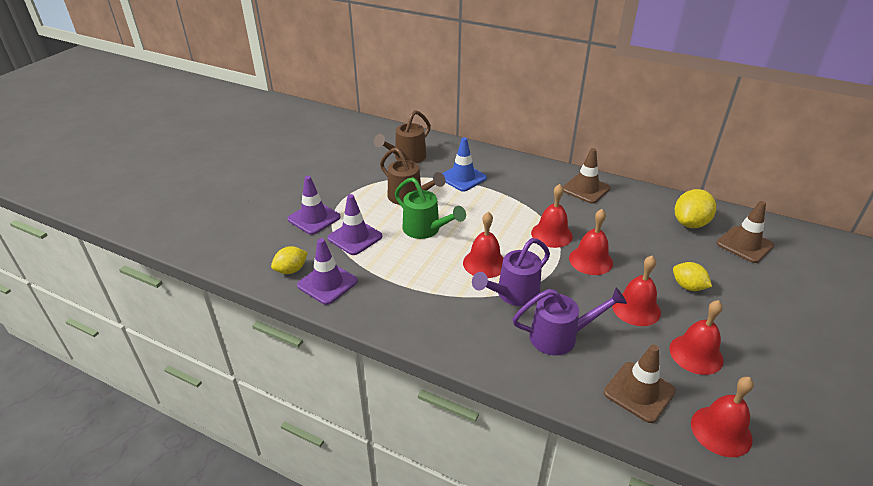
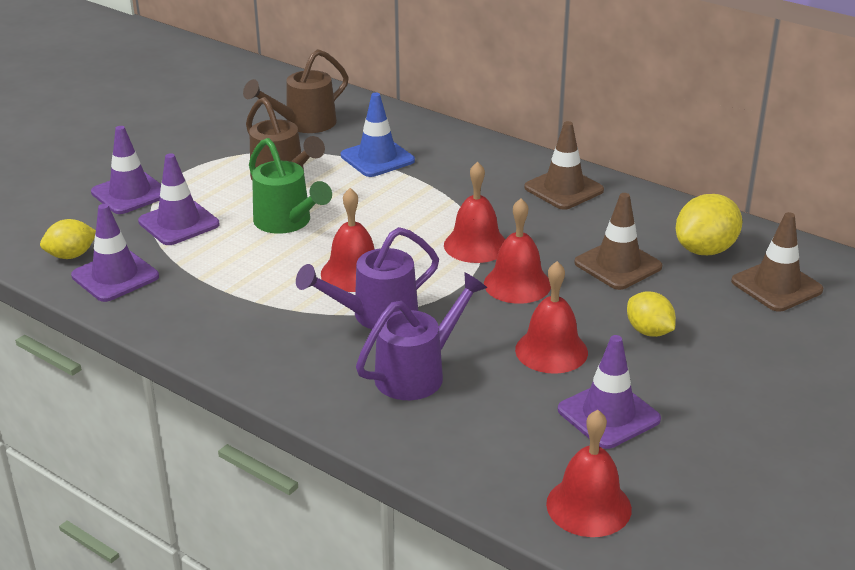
camera: 10 degrees right, 5 degrees down
purple watering can [513,288,627,355] -> purple watering can turned 45 degrees counterclockwise [356,272,487,400]
brown traffic cone [604,345,676,423] -> brown traffic cone moved to [574,193,662,290]
red bell [669,300,724,375] -> purple traffic cone [558,335,661,449]

